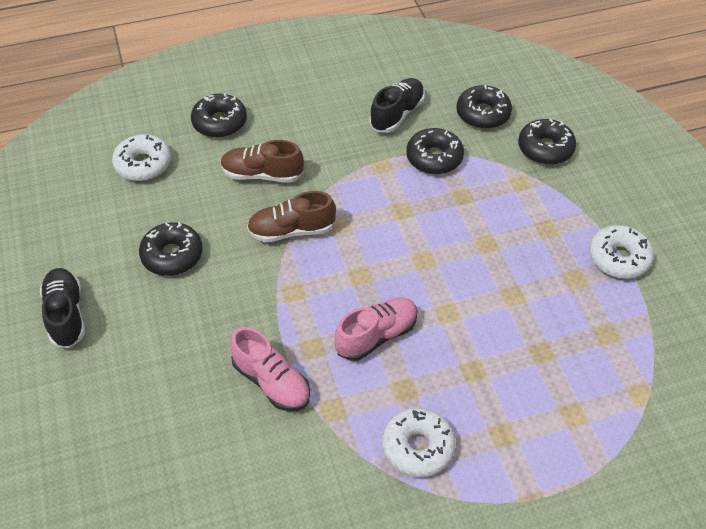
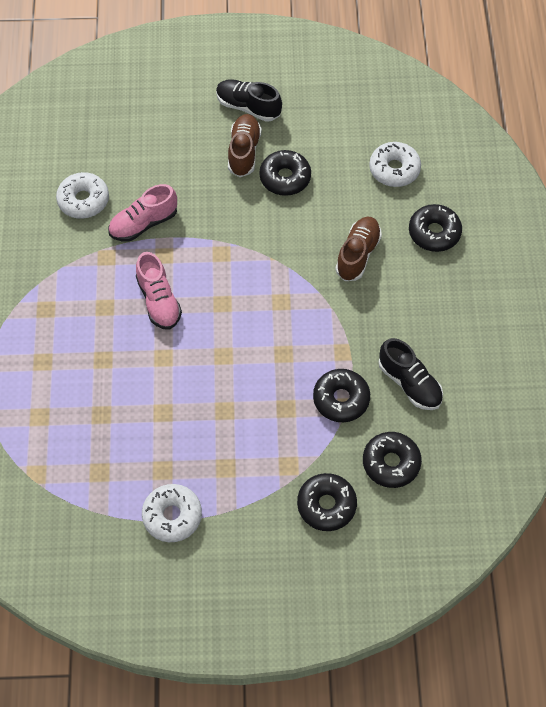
camera: 105 degrees right, 10 degrees up
black shoe [40,268,85,348] -> black shoe turned 150 degrees counterclockwise [216,79,282,122]
brown shoe [247,191,336,242] -> brown shoe moved to [228,114,262,177]
white donut [382,408,456,478] -> white donut moved to [56,172,109,219]

